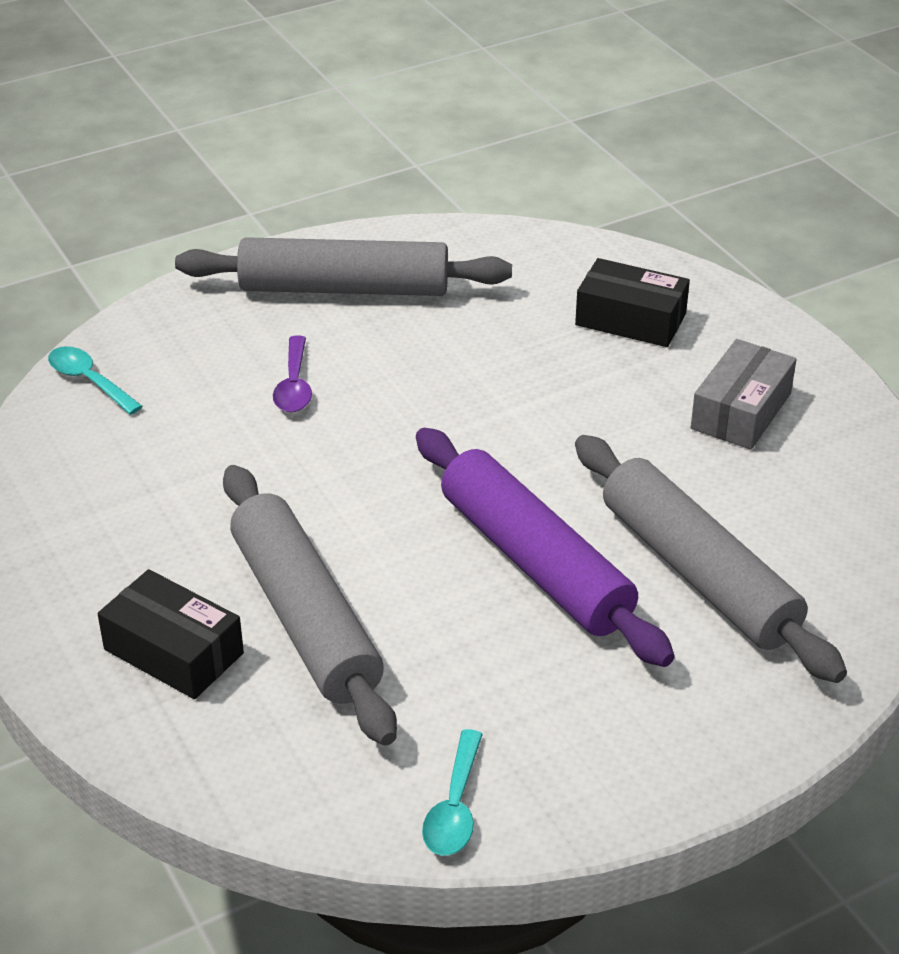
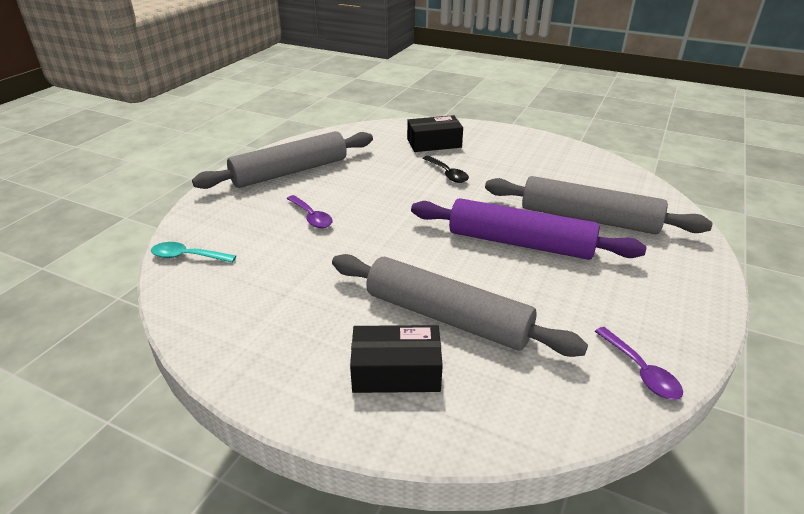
camera: 35 degrees left, 5 degrees down
turquoise spoon [422,729,483,856] -> purple spoon [595,327,683,400]
grey box [691,339,796,450] -> none
none -> black spoon [423,156,469,183]

